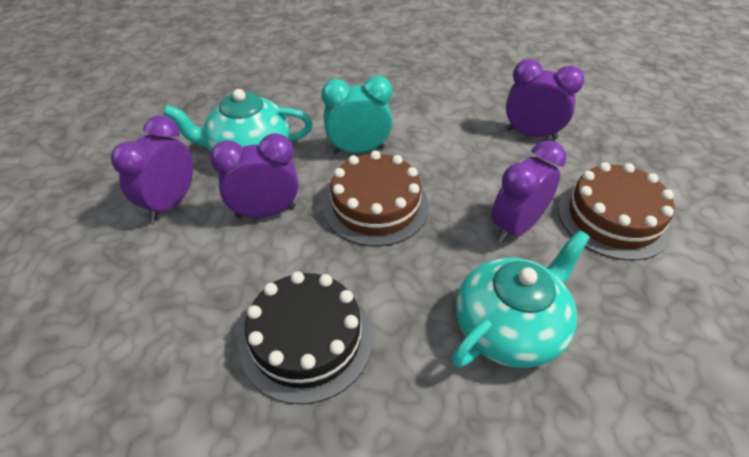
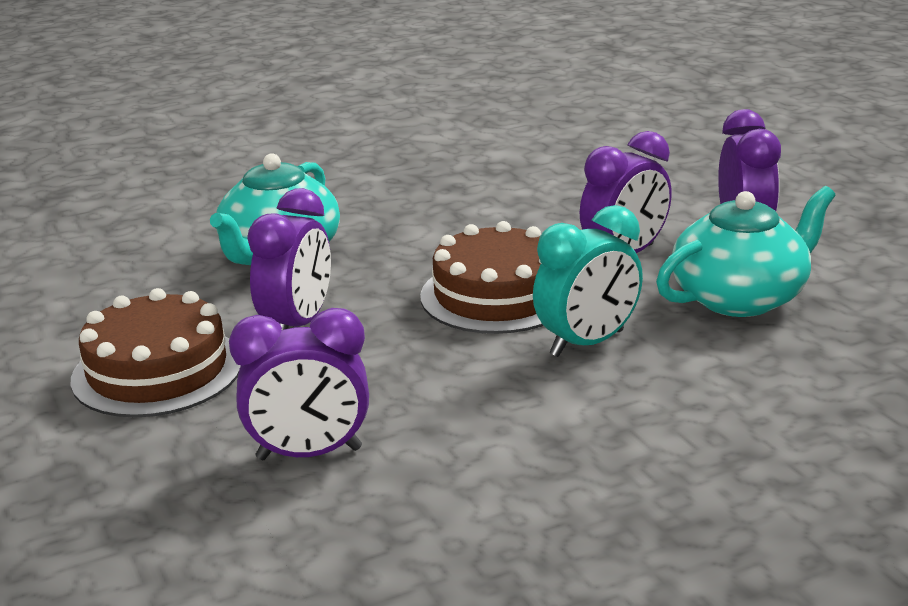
camera: 155 degrees right, 20 degrees down
black cake [239,271,373,405] -> none

